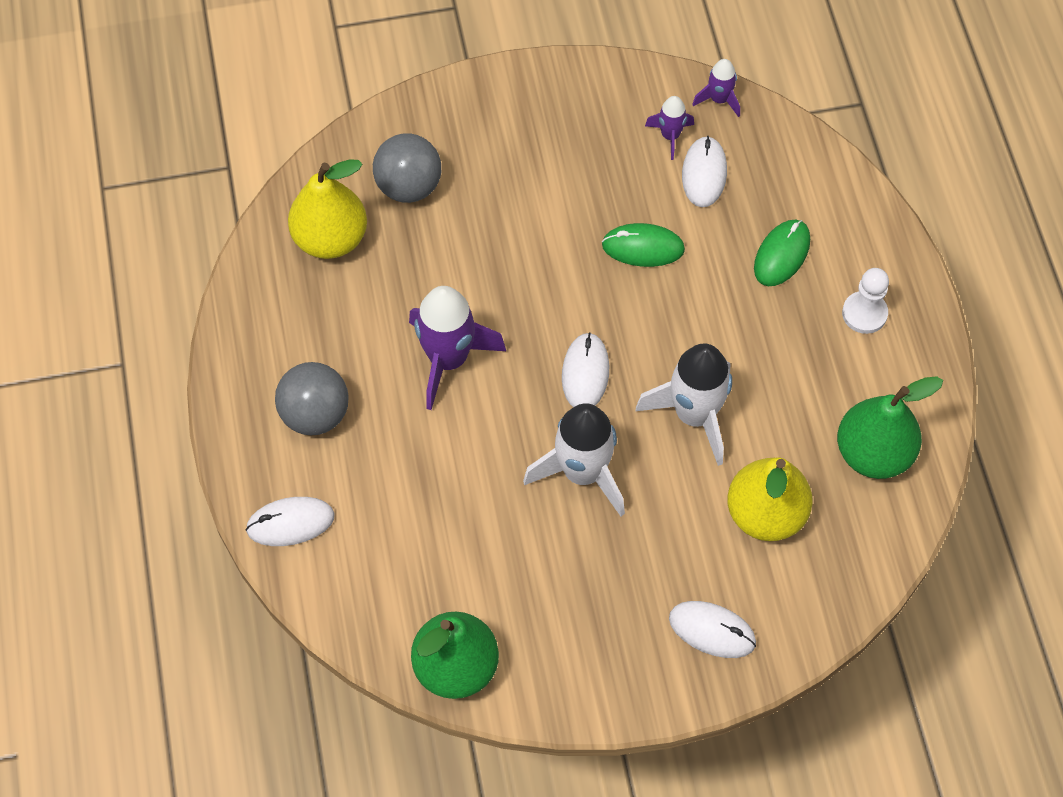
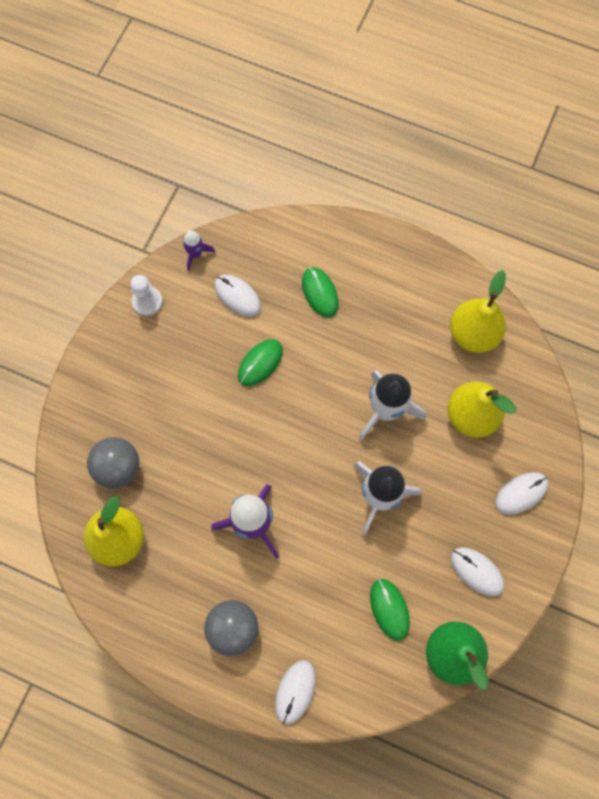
camera: 55 degrees left, 10 degrees up
white mouse [562,332,609,407] -> white mouse moved to [451,547,504,596]
purple rocket [645,96,694,160] -> none
green pear [837,376,943,479] -> yellow pear [450,270,506,353]
white pawn [842,268,889,334] -> white pawn moved to [130,275,163,316]
none -> green mouse [370,579,410,641]

